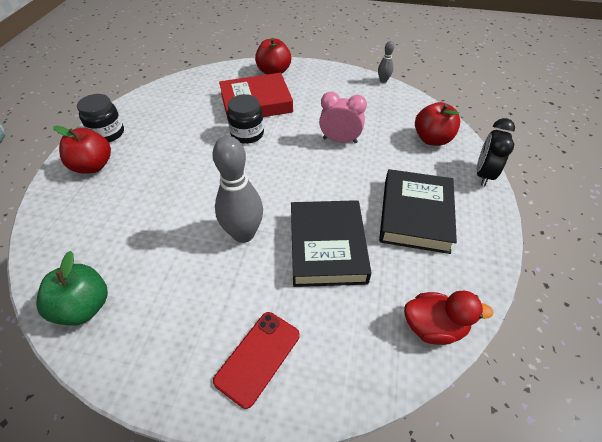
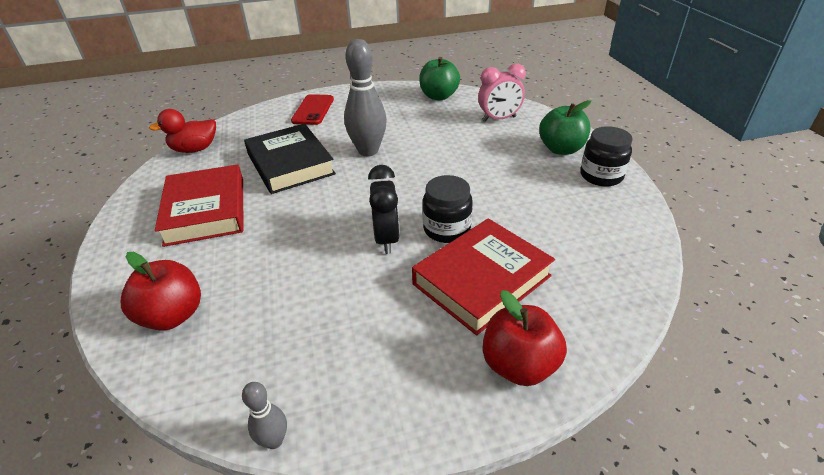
camera: 155 degrees right, 10 degrees down
red apple [53,126,111,174] -> green apple [539,100,591,155]
pink clock [319,92,367,143] -> pink clock moved to [478,64,526,122]
black book [379,169,457,254] -> red book [155,164,243,247]
black clock [477,118,515,186] -> black clock moved to [368,165,400,254]

